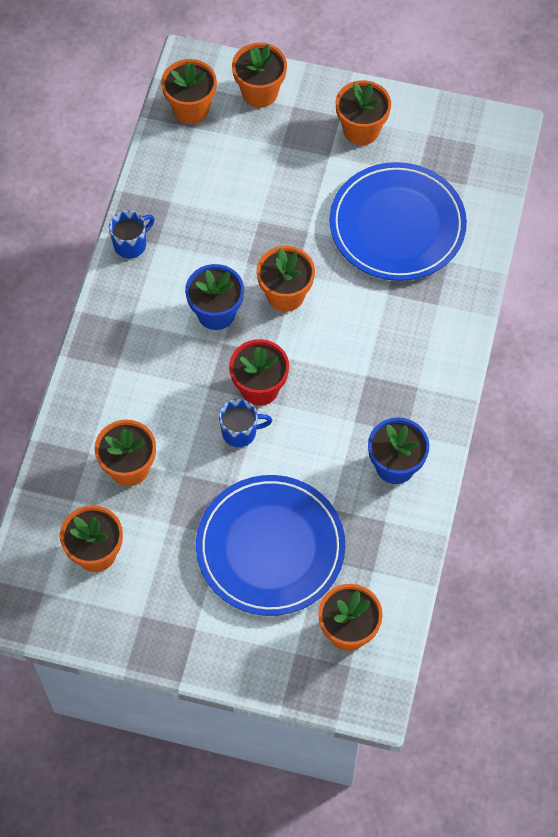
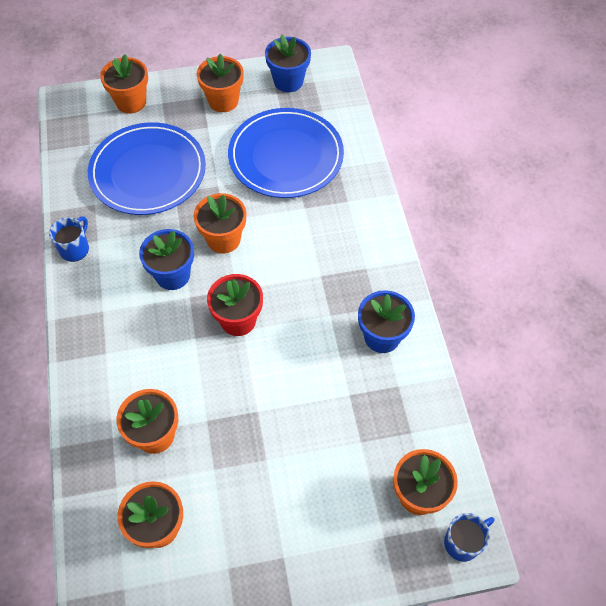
camera: 25 degrees left, 5 degrees down
orange flower pot [161,59,217,124] -> none
blue plate [196,475,345,616] -> blue plate moved to [88,122,206,215]
blue mug [219,399,273,447] -> blue mug moved to [444,513,494,562]
none -> blue flower pot [265,34,311,92]

